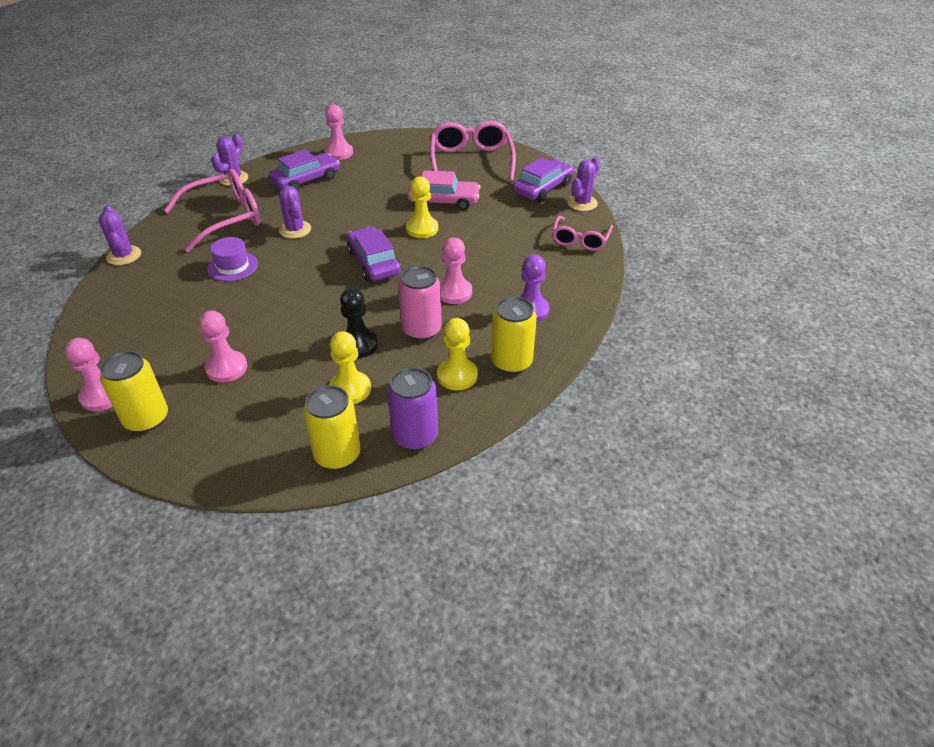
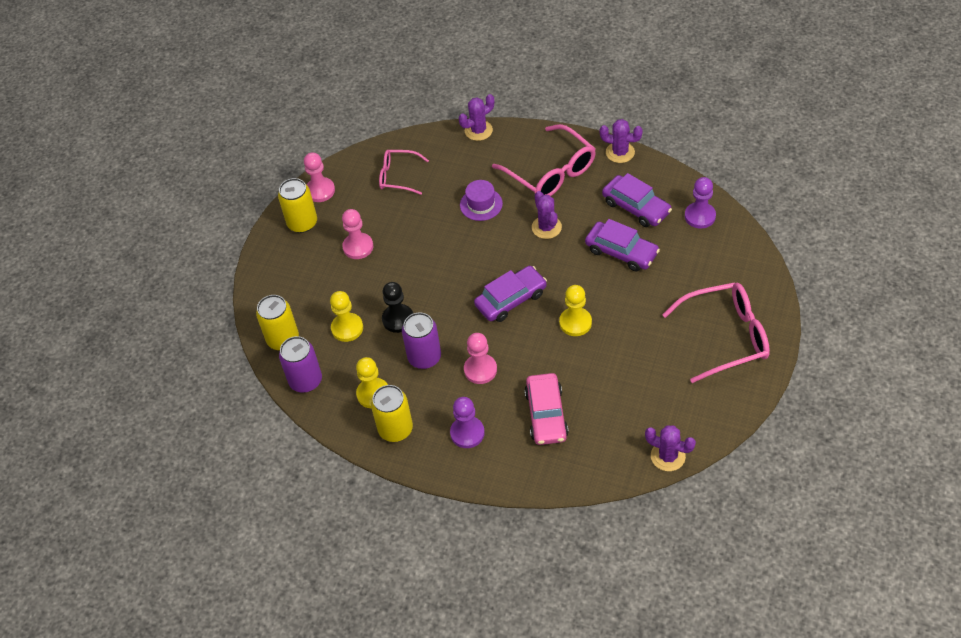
camera: 85 degrees right, 10 degrees up
purple cactus [279,186,311,239] -> purple cactus turned 75 degrees counterclockwise [532,191,562,239]
pink pawn [325,104,353,160] -> purple pawn [685,177,716,229]
pink can [398,266,442,340] -> purple can [402,313,441,369]
pink car [407,170,480,210] -> pink car moved to [524,373,569,445]
purple car [513,157,574,202] -> purple car moved to [585,219,660,271]
pink glasses [552,216,613,251] -> pink glasses moved to [379,150,429,195]

